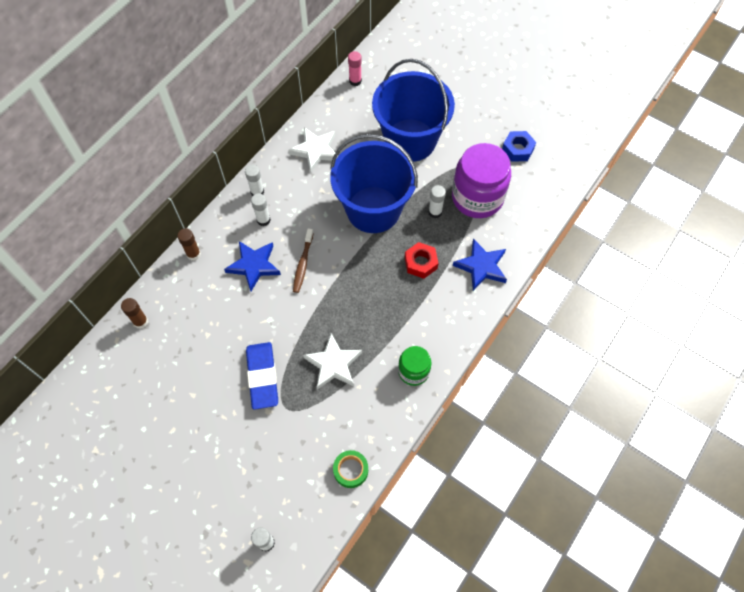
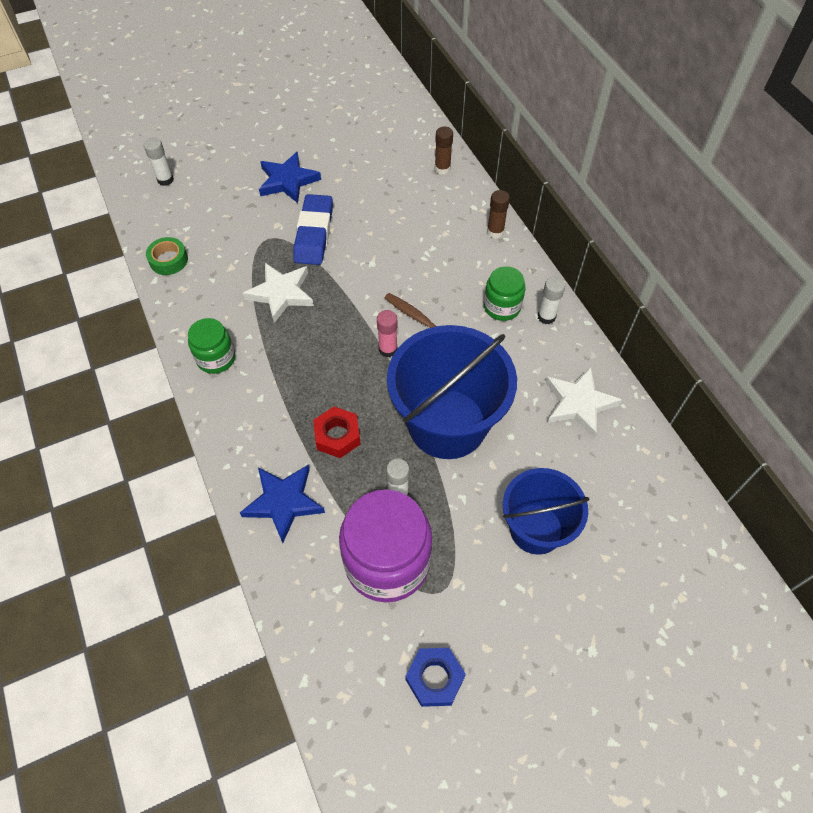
camera: 120 degrees right, 5 degrees down
blue star [224,241,281,291] -> blue star moved to [259,151,321,203]
blue eraser [246,342,278,410] -> blue eraser turned 75 degrees clockwise [293,194,333,265]
white glue stick [251,193,271,226] -> green jar [484,266,525,321]
pink glue stick [348,51,362,86] -> pink glue stick moved to [377,310,398,357]
blue bucket [372,59,455,162] -> blue bucket [503,468,590,555], size x0.63

